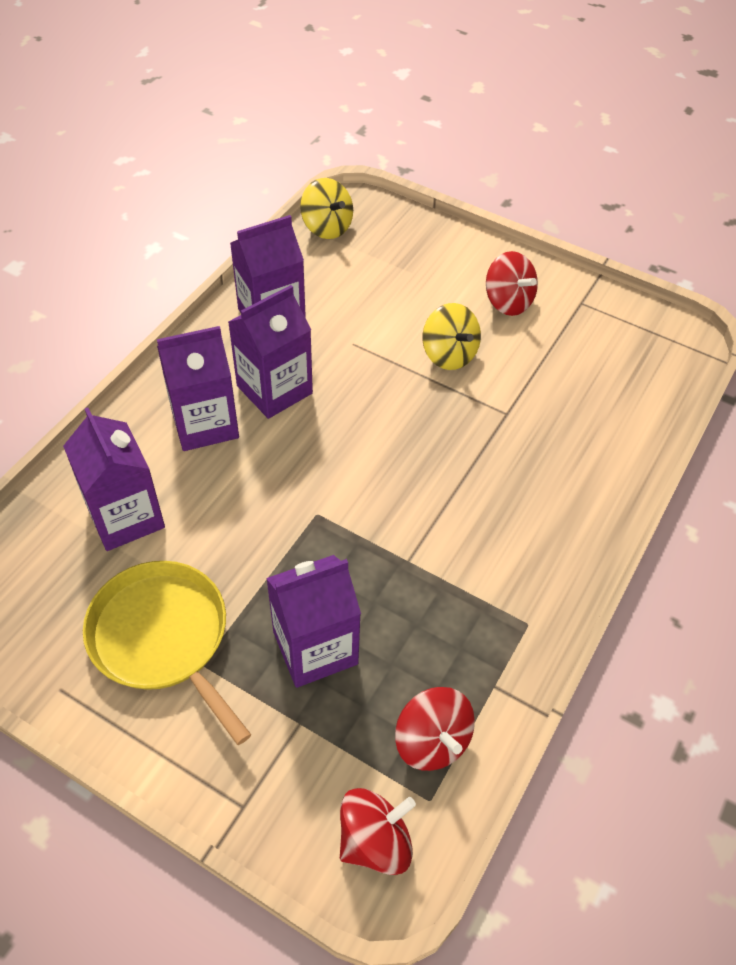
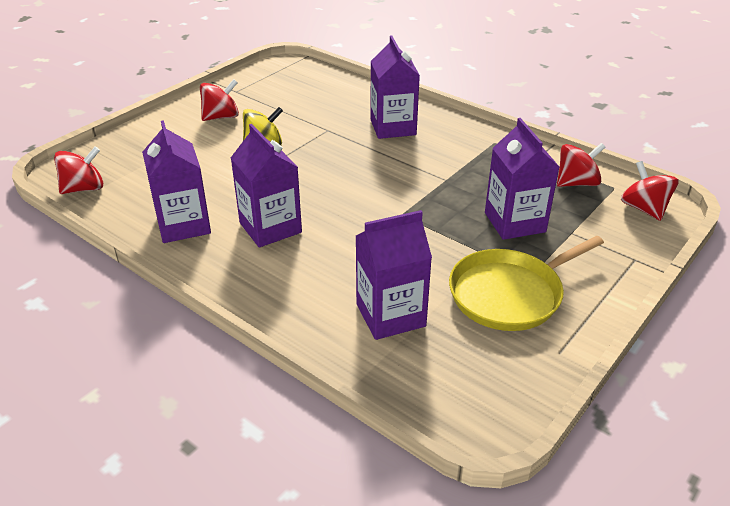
camera: 80 degrees left, 15 degrees down
purple carton [157,326,239,451] -> purple carton moved to [370,35,420,139]
yellow spinning top [300,178,353,239] -> red spinning top [54,146,103,194]

